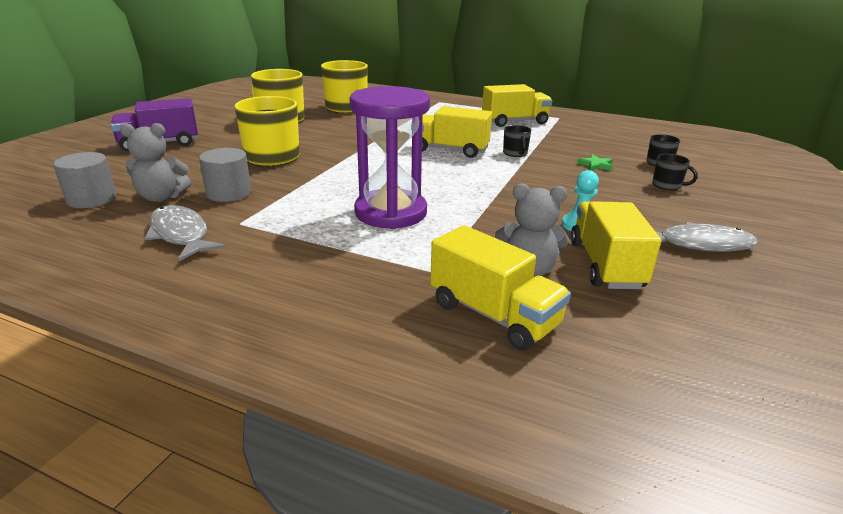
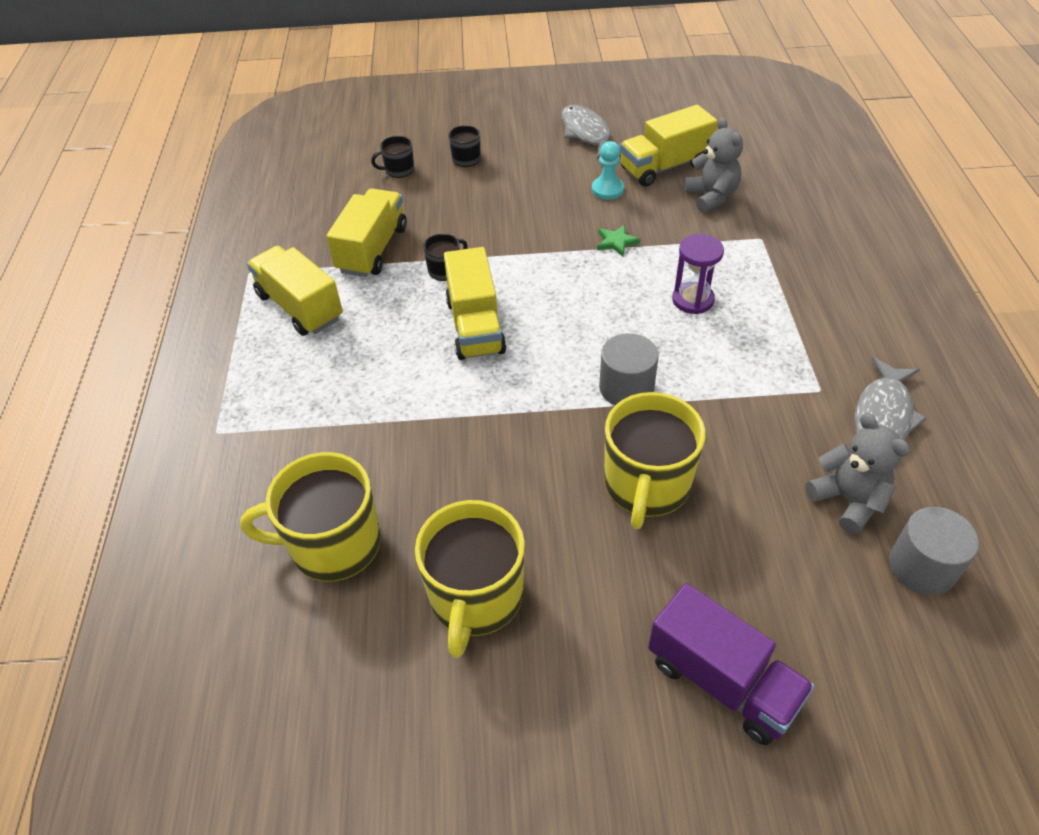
camera: 115 degrees left, 20 degrees up
grey cylinder [199,148,251,202] -> grey cylinder moved to [599,333,659,405]
purple hourglass [349,86,430,229] -> purple hourglass [672,234,724,314], size x0.53
yellow truck [430,225,571,350] -> yellow truck moved to [326,188,407,277]
green star [577,154,613,171] -> green star moved to [597,225,641,257]

